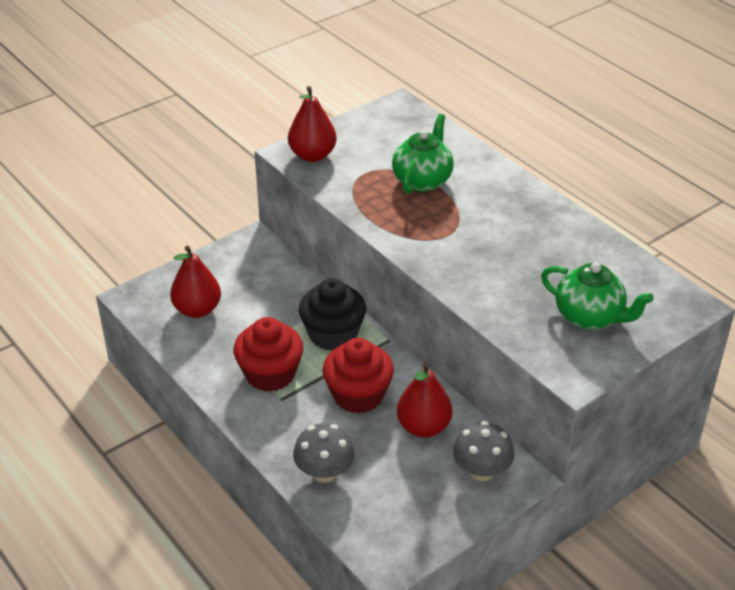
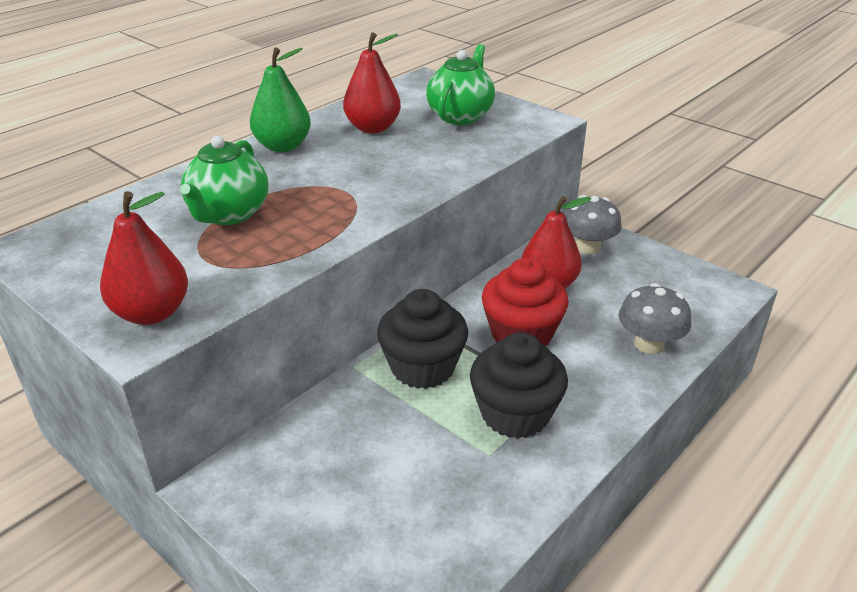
camera: 100 degrees left, 5 degrees down
red pear [170,246,221,318] -> red pear moved to [343,32,401,133]
red cupcake [233,317,303,392] -> black cupcake [470,332,568,439]
green teapot [392,114,454,194] -> green teapot turned 90 degrees counterclockwise [180,136,268,225]
none -> green pear [250,48,311,152]

